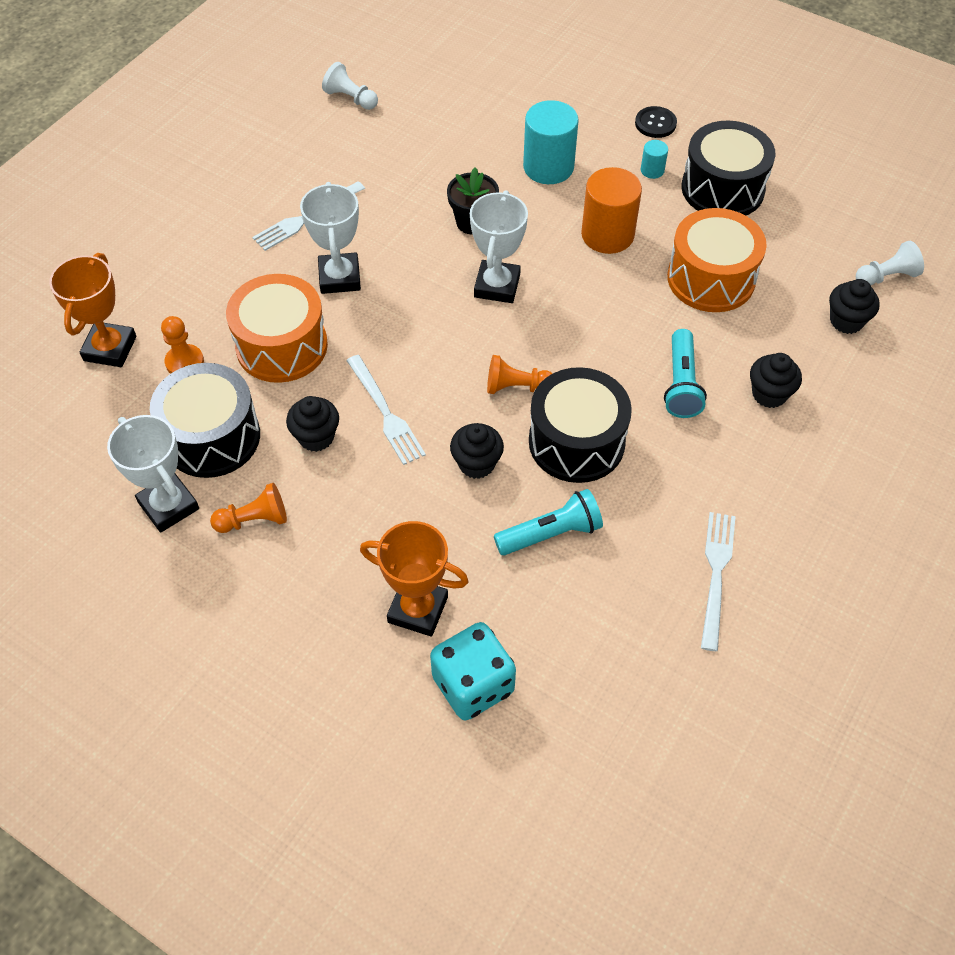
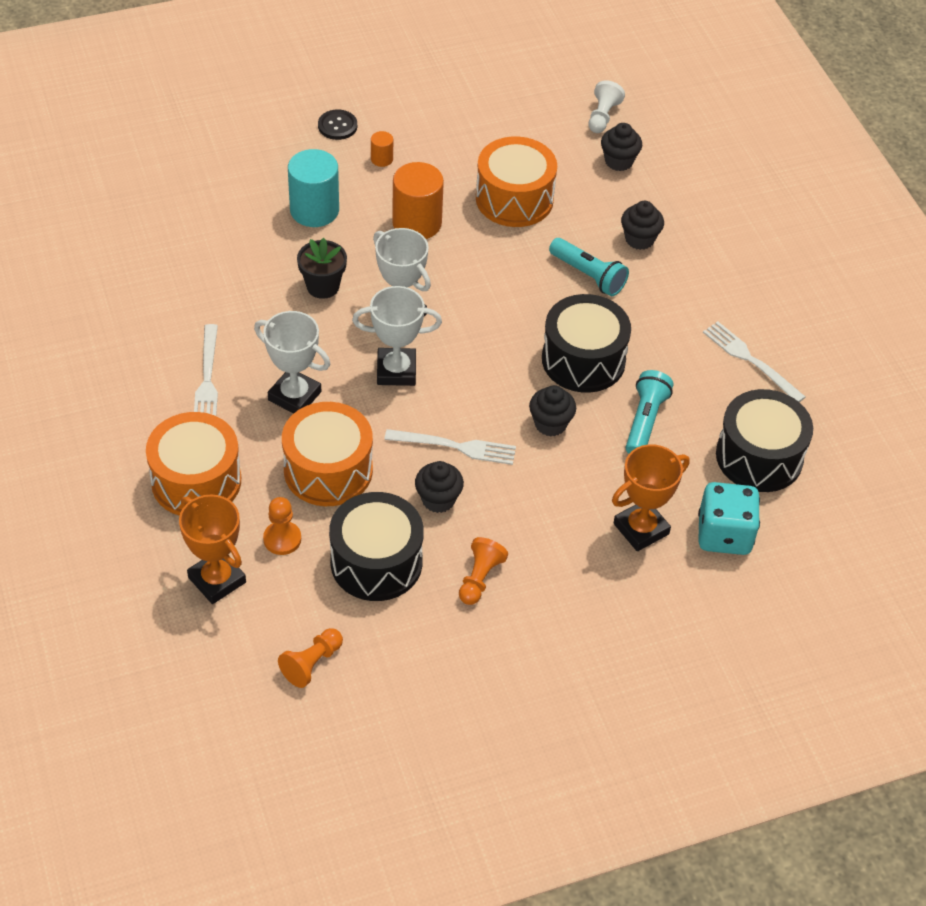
camera: 55 degrees left, 5 degrees down
white trophy [107,415,199,533] -> white trophy moved to [352,286,442,386]
white pawn [322,62,378,110] -> none
orange pawn [487,355,553,394] -> orange pawn moved to [278,628,343,688]
turquoise cylinder [641,140,668,179] -> orange cylinder [371,131,393,167]
black drum [681,121,775,216] -> black drum moved to [716,389,813,492]
none -> orange drum [146,412,241,516]

